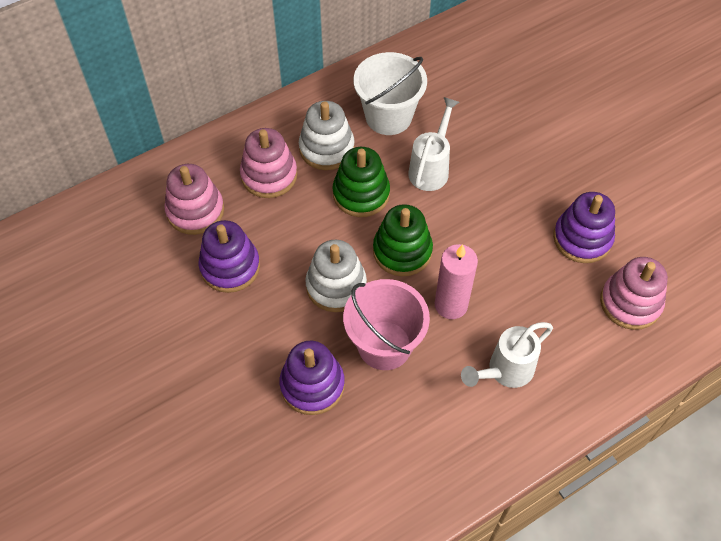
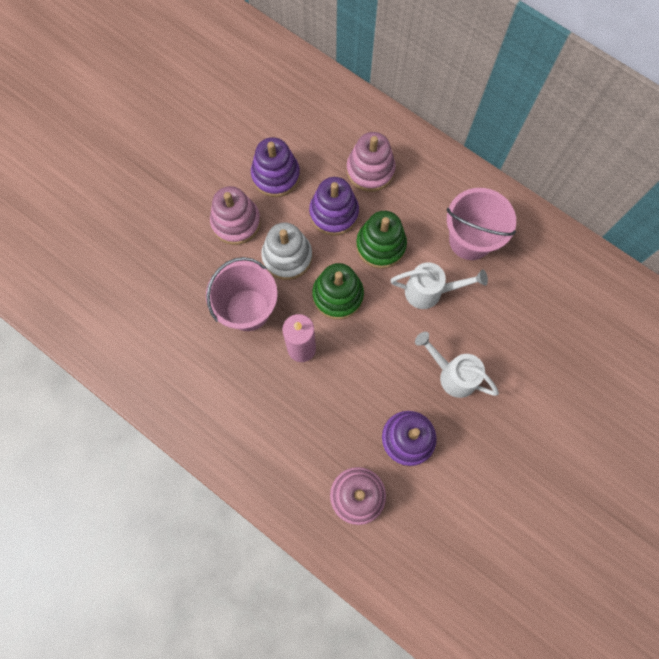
camera: 70 degrees right, 15 degrees up
pink stacking toy [164,164,224,235] -> pink stacking toy moved to [210,186,261,245]
purple stacking toy [279,341,345,415] -> purple stacking toy moved to [309,177,359,235]
white stacking toy [299,101,355,170] -> none
white bucket [354,52,427,135] -> pink bucket [447,188,516,260]
white watering can [461,322,553,388] -> white watering can moved to [415,332,499,398]

